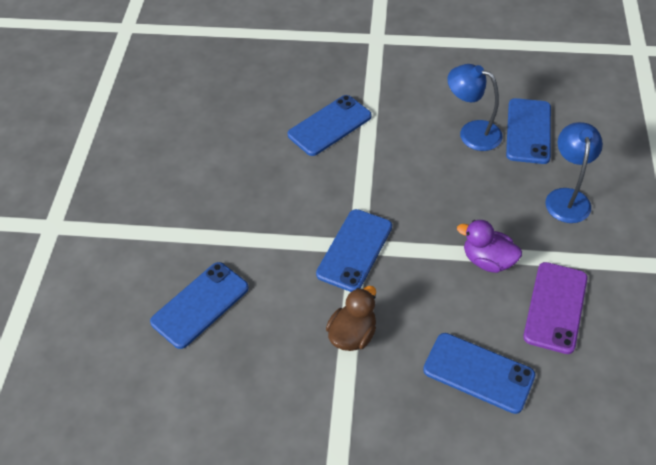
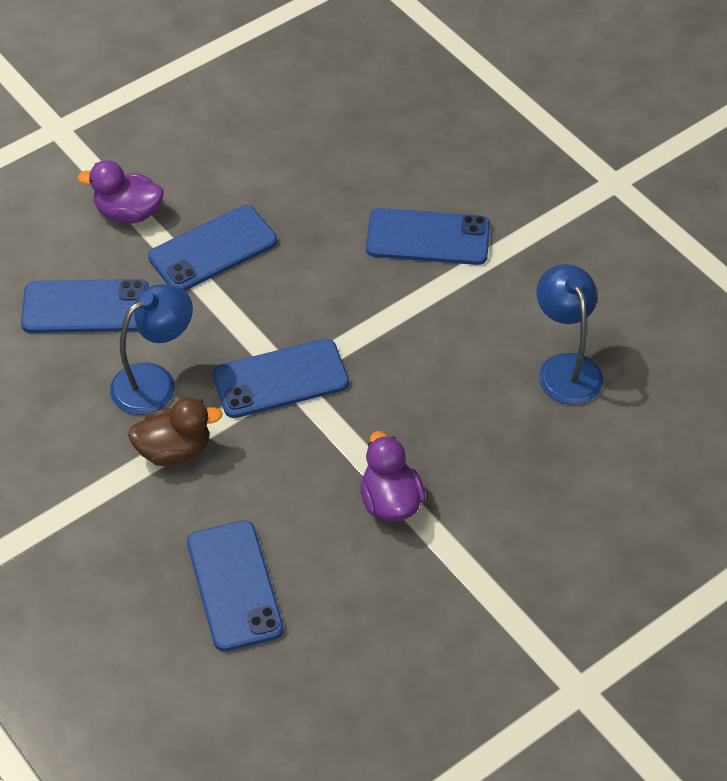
camera: 45 degrees right, 0 degrees up
blue phone [506,98,551,164] -> blue phone moved to [148,205,277,291]
purple phone [523,262,588,354] -> none
blue lamp [545,122,603,223] -> blue lamp moved to [110,284,193,415]
none -> purple duck [78,160,164,224]

